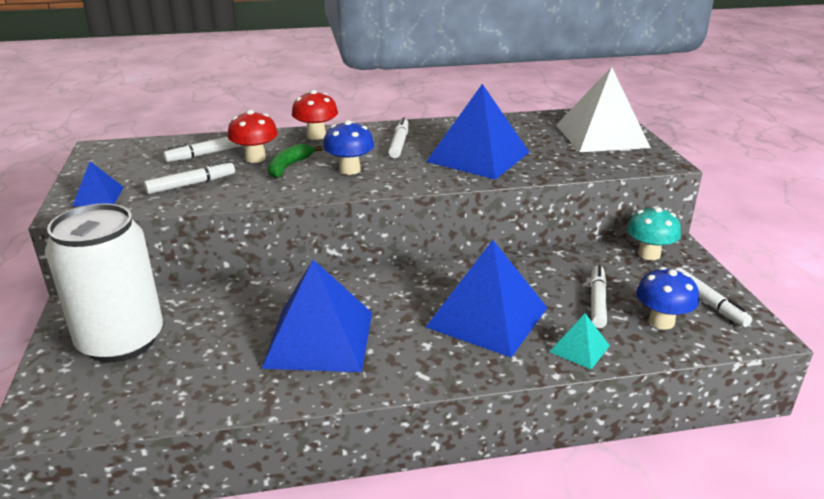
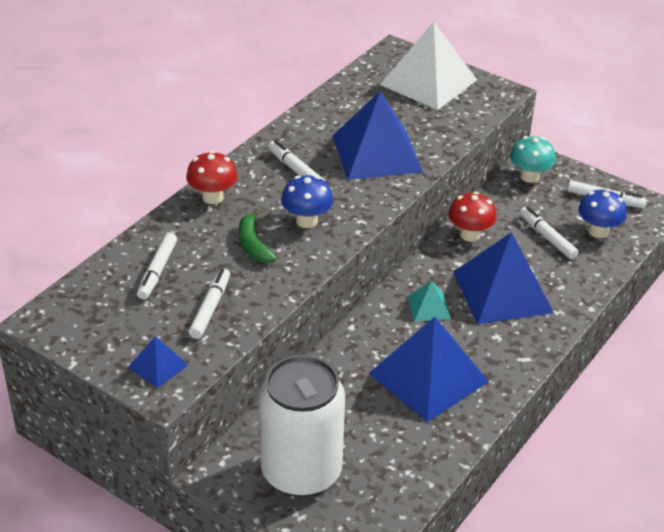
camera: 45 degrees left, 10 degrees up
red mushroom [228,110,278,163] -> red mushroom moved to [448,192,497,242]
turquoise pyramid [549,313,610,369] -> turquoise pyramid moved to [408,281,451,322]

